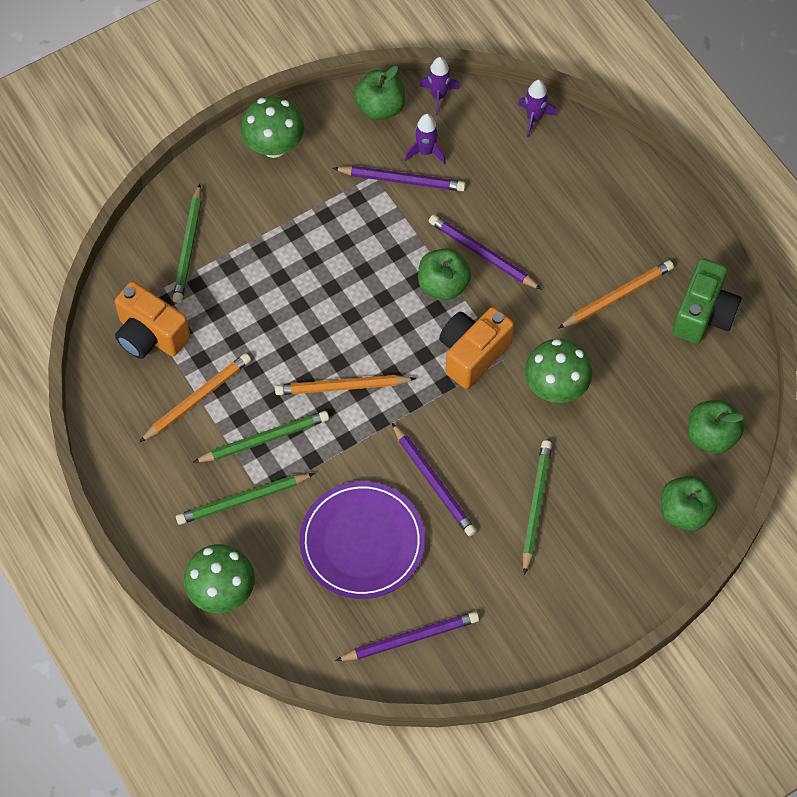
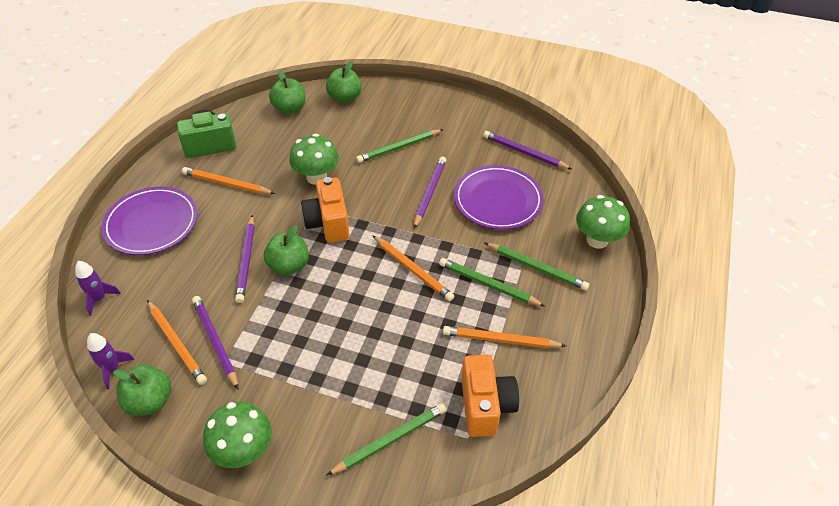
camera: 130 degrees left, 15 degrees down
purple rocket [405,114,446,164] -> orange pencil [147,300,207,385]
orange camera [439,307,514,389] -> orange camera turned 75 degrees clockwise [301,177,349,243]
none -> purple plate [101,187,198,255]

